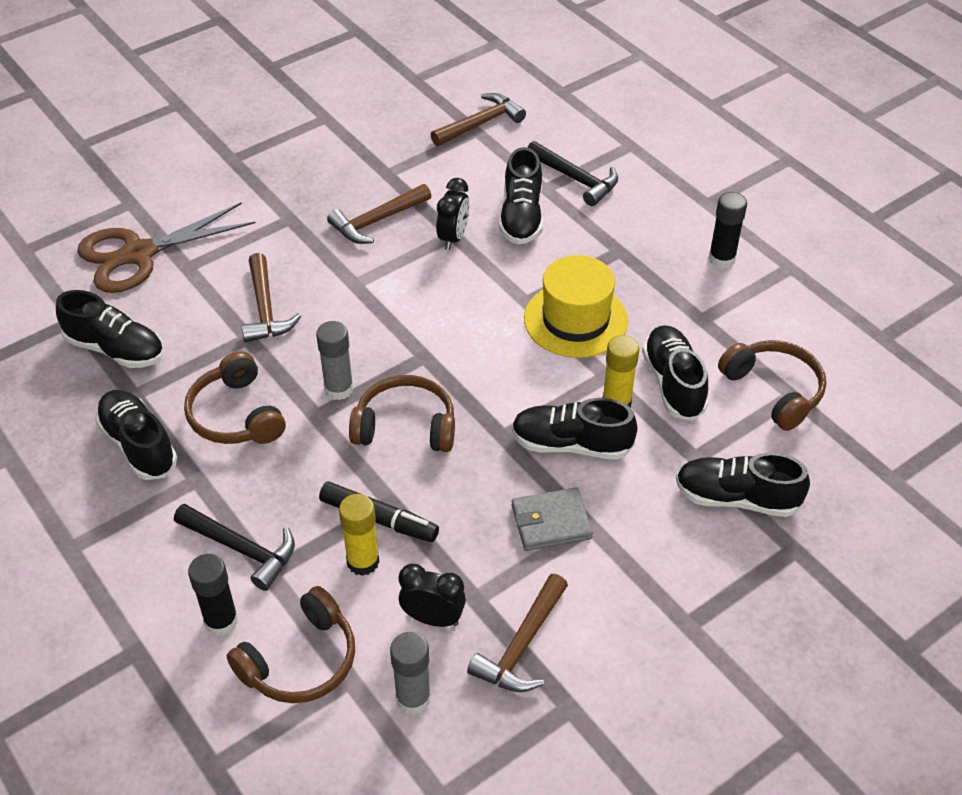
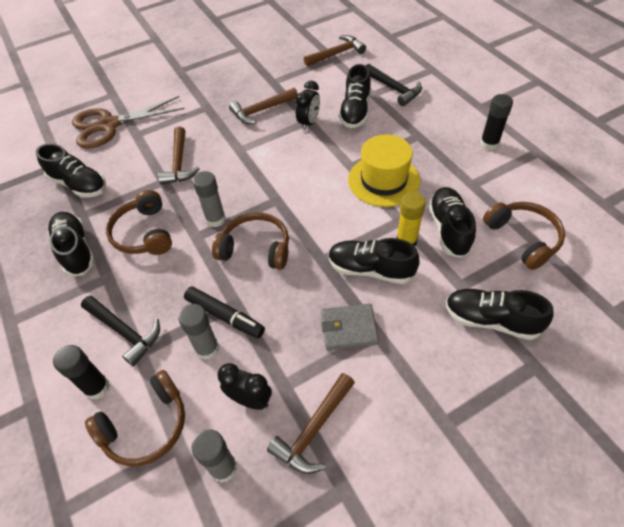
camera: 10 degrees right, 5 degrees up
yellow glue stick [339,494,379,576] -> grey glue stick [178,304,219,360]

